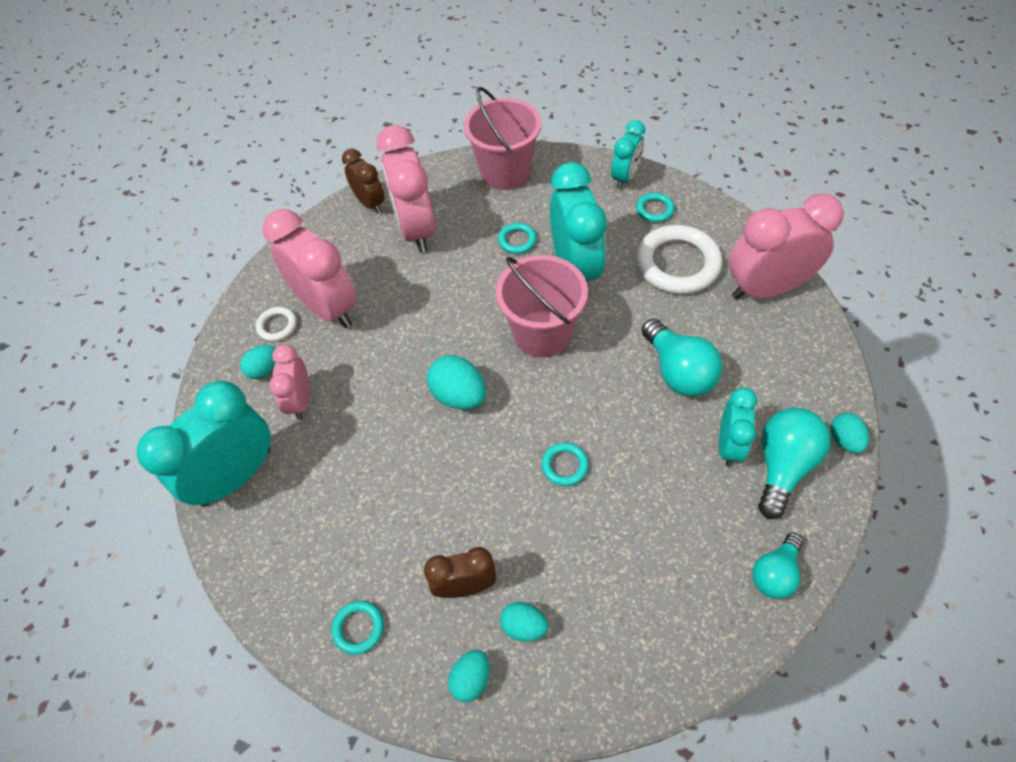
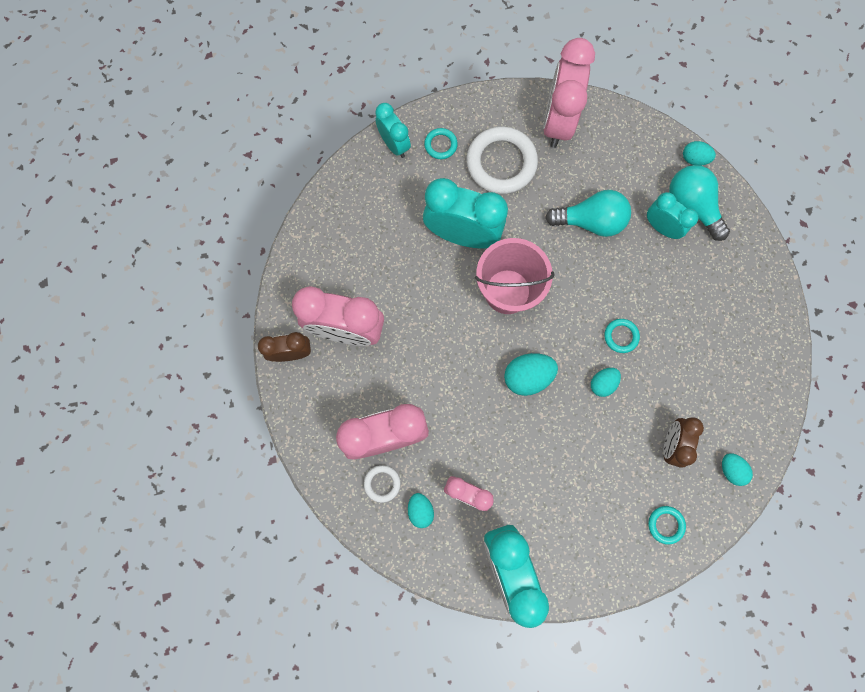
camera: 65 degrees left, 20 degrees up
pink bucket [464,87,542,190] -> none
turquoise ring [498,223,537,254] -> none
turquoise egg [500,602,549,642] -> turquoise egg moved to [591,368,621,397]
turquoise light bulb [752,532,803,599] -> none

